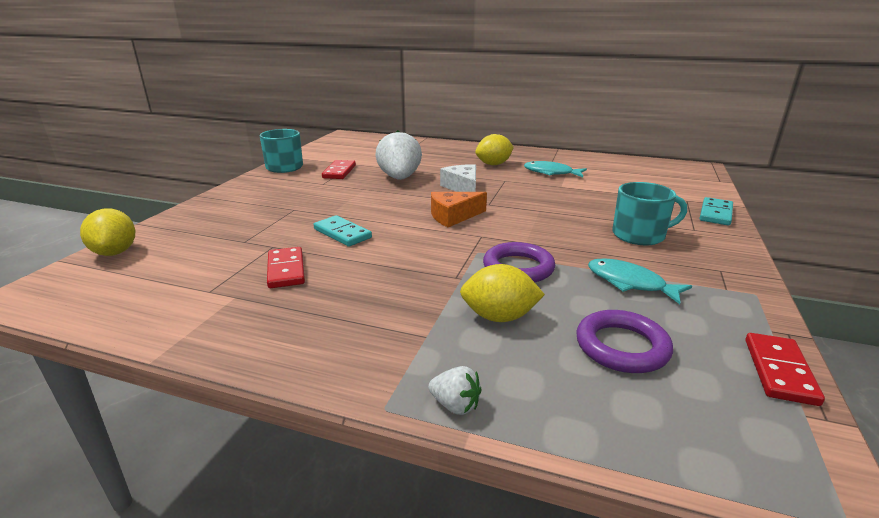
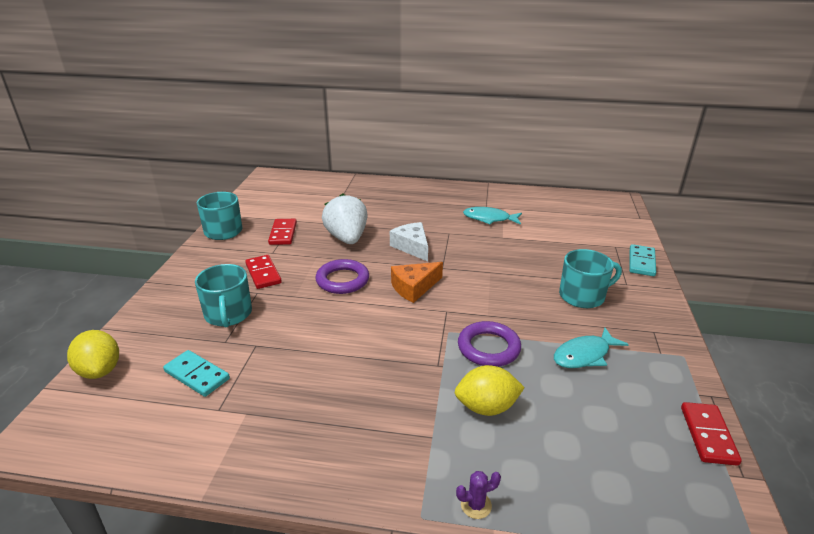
camera: 10 degrees left, 5 degrees up
red domino [267,247,305,288] -> red domino moved to [245,255,282,289]
turquoise domino [314,215,372,247] -> turquoise domino moved to [163,350,230,397]
white strawberry [428,366,482,415] -> purple cactus [456,471,501,519]
yellow lemon [475,134,514,165] -> none
purple ring [576,310,673,373] -> purple ring moved to [315,259,369,294]
turquoise fish [588,259,692,304] -> turquoise fish turned 60 degrees counterclockwise [554,327,629,368]
none -> turquoise mug [195,264,252,327]

